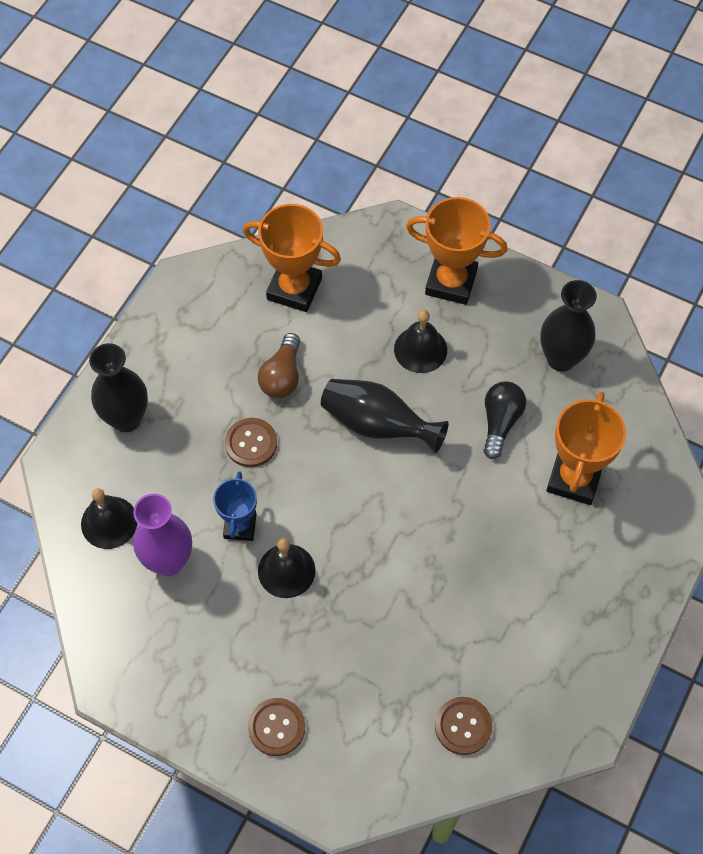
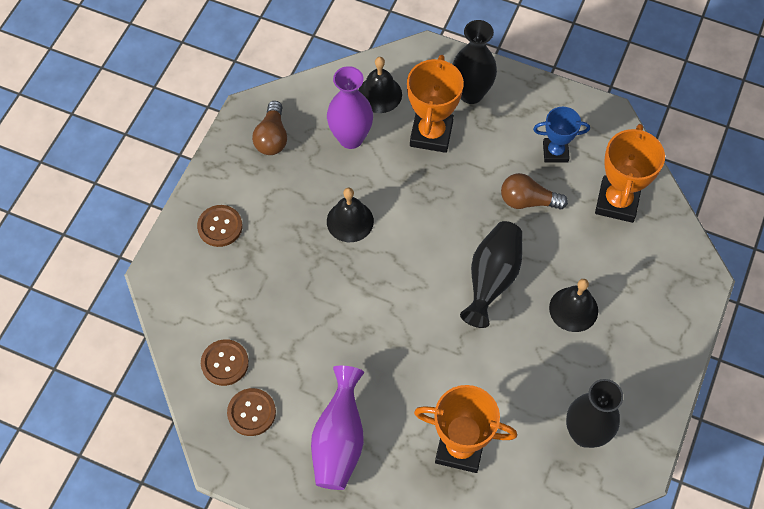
camera: 85 degrees right, 0 degrees up
blue trophy [213,471,257,541] -> blue trophy moved to [533,107,590,163]
brown button [225,418,277,467] -> brown button moved to [227,388,276,436]
orange trophy [406,197,508,305] -> orange trophy moved to [407,55,464,153]
black light bulb [484,381,526,459] -> none
none -> brown light bulb [252,101,287,155]
none -> purple vase [311,366,364,490]

